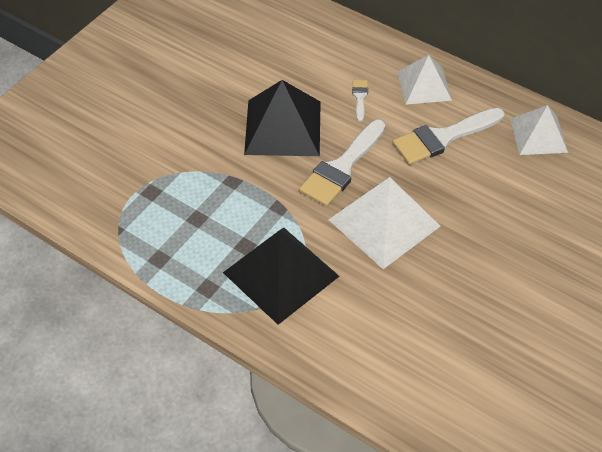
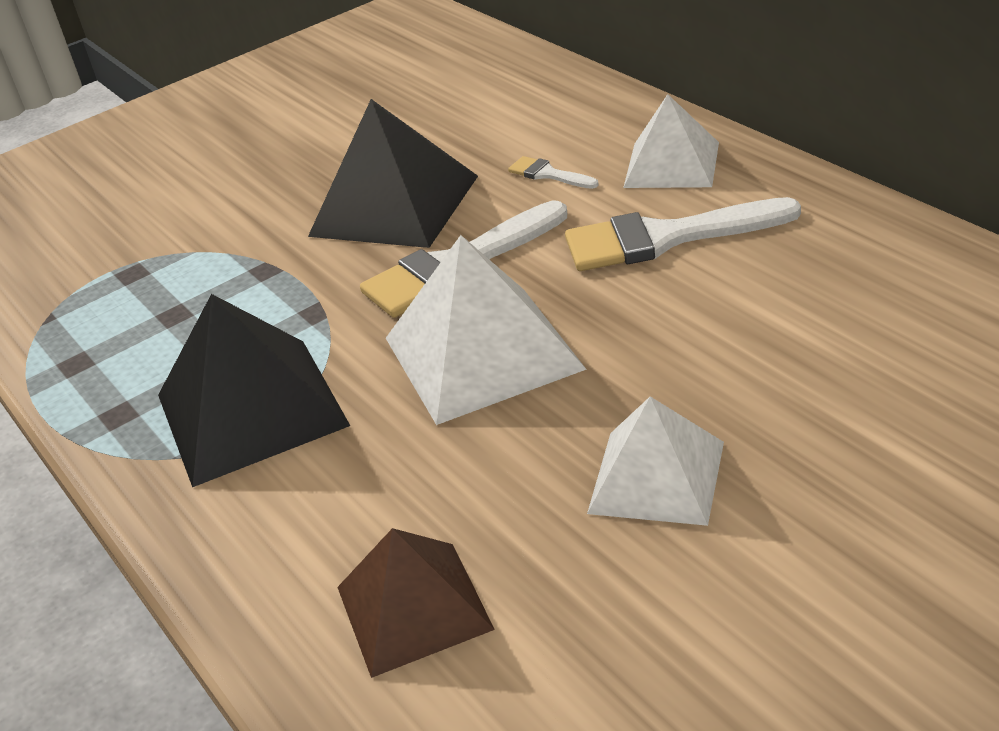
camera: 25 degrees right, 15 degrees down
white brush [352,80,368,121] -> white brush turned 75 degrees counterclockwise [508,156,599,189]
white pyramid [510,105,568,155] -> white pyramid moved to [587,396,724,526]
none -> brown pyramid [337,528,495,678]

